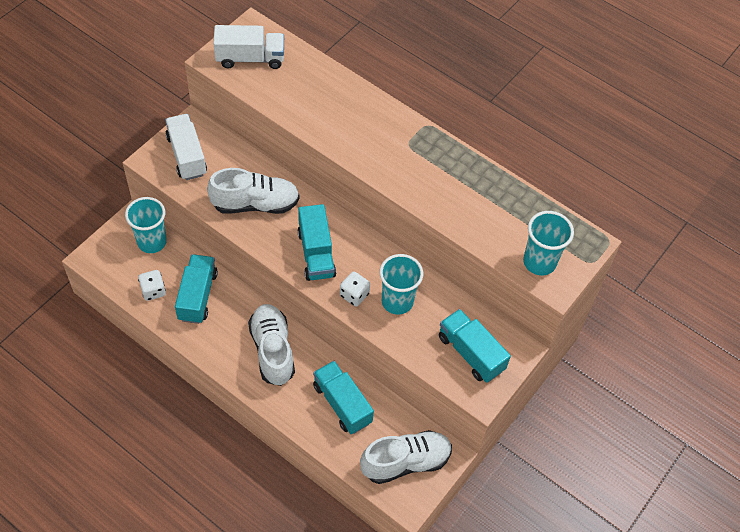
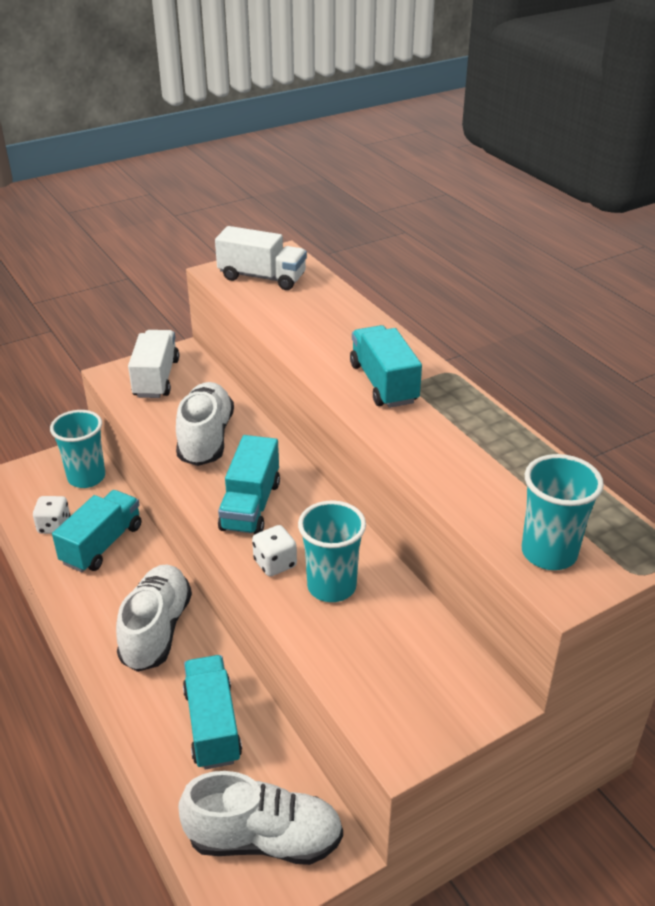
camera: 25 degrees right, 20 degrees down
white shoe [207,168,300,214] -> white shoe turned 105 degrees counterclockwise [176,382,234,466]
turquoise truck [439,309,511,383] -> turquoise truck moved to [350,325,422,408]

